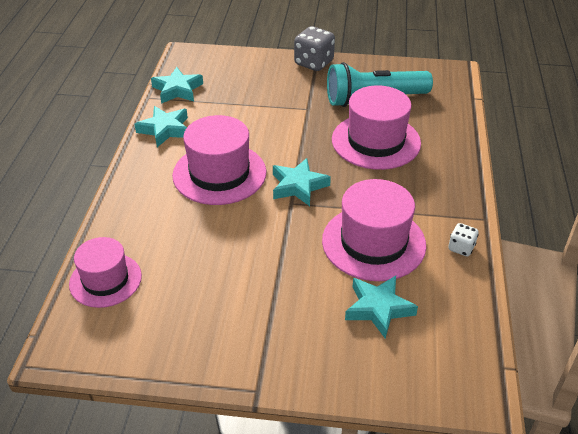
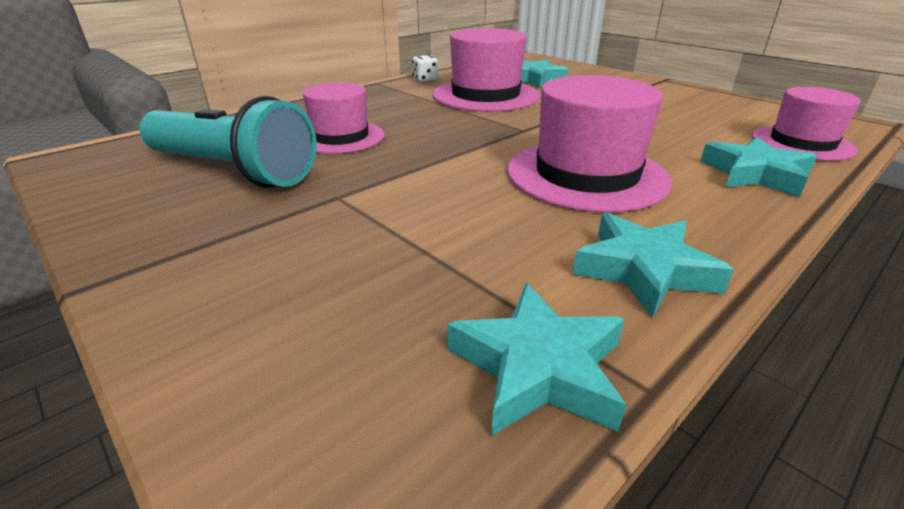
camera: 140 degrees left, 10 degrees down
turquoise star [273,158,331,206] -> turquoise star moved to [700,136,817,197]
grey dice [294,26,335,71] -> none
pink hat [332,85,421,170] -> pink hat [303,82,385,154], size x0.65

